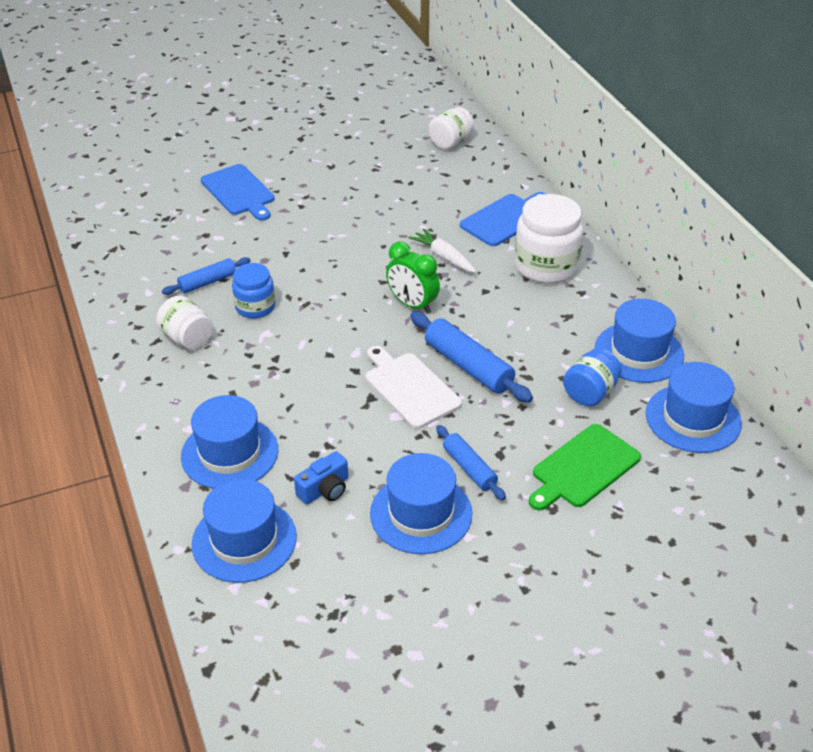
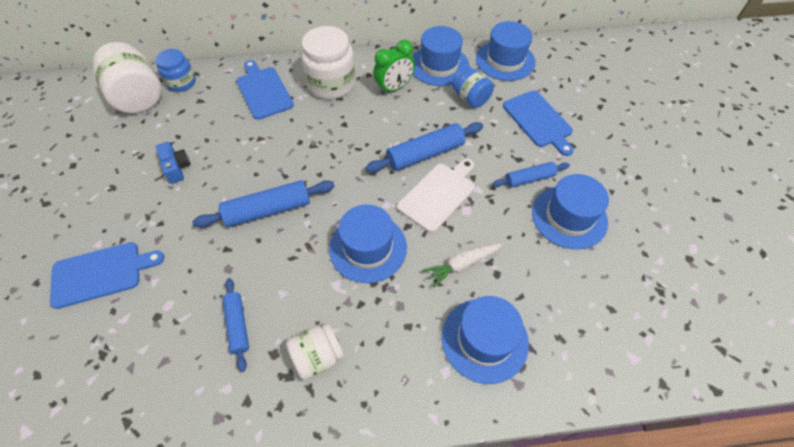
camera: 75 degrees left, 15 degrees up
blue hat [191,479,297,583] -> blue hat moved to [329,205,407,283]
blue jar [232,263,275,318] -> blue jar moved to [155,49,196,92]
blue camera [294,451,348,504] -> blue camera moved to [156,142,191,184]
white cutting board [365,346,462,429] -> white cutting board turned 150 degrees clockwise [397,159,475,233]
green clock [386,241,440,314] -> green clock moved to [373,40,415,95]
white carrot [408,228,476,273] -> white carrot moved to [423,243,503,288]
white jar [429,107,474,150] -> white jar [93,42,162,113], size x1.66
green cutting board [528,424,641,510] -> blue cutting board [503,91,574,156]
none -> blue rolling pin [192,180,335,228]

